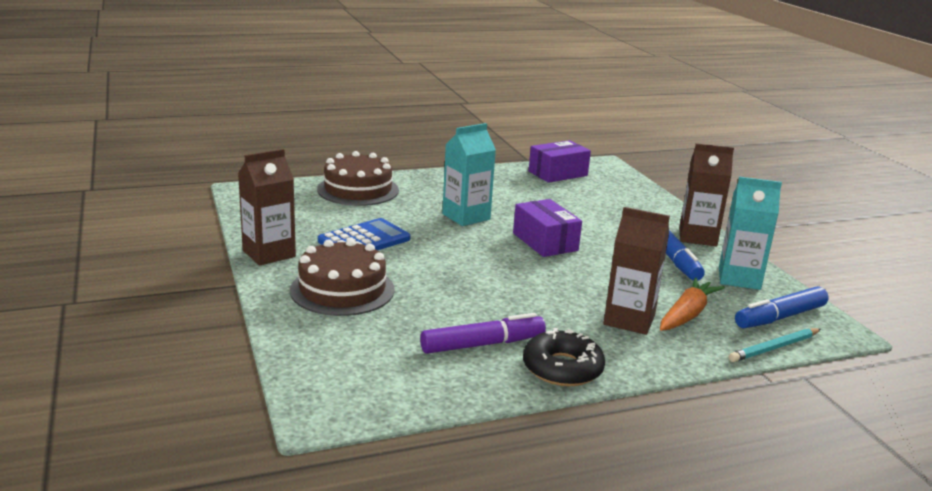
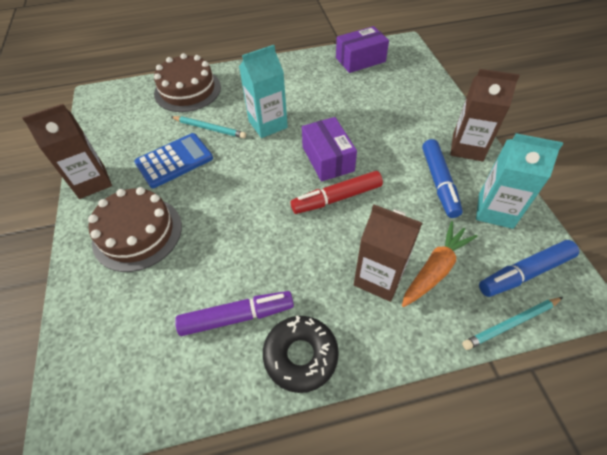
camera: 10 degrees right, 30 degrees up
none -> turquoise pencil [171,116,246,138]
none -> red marker [290,171,383,214]

